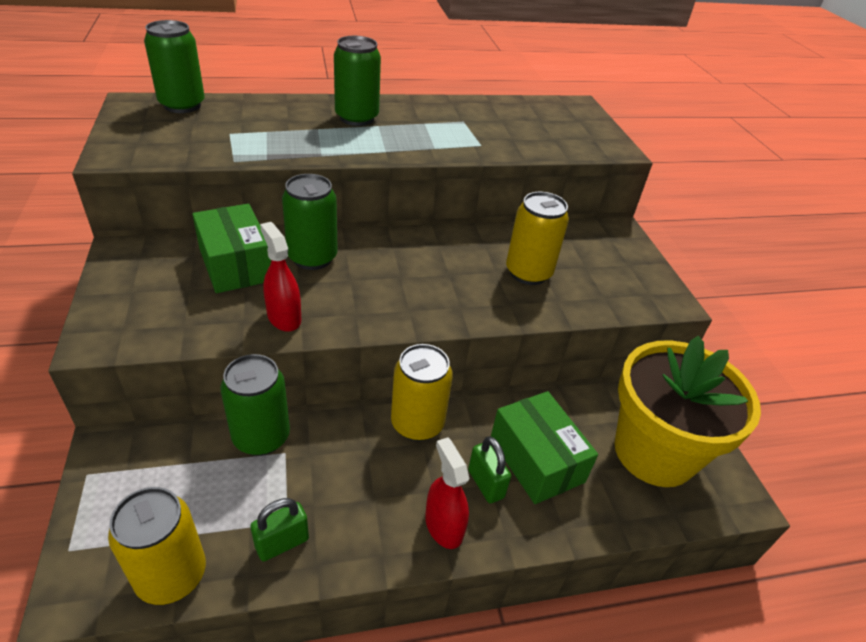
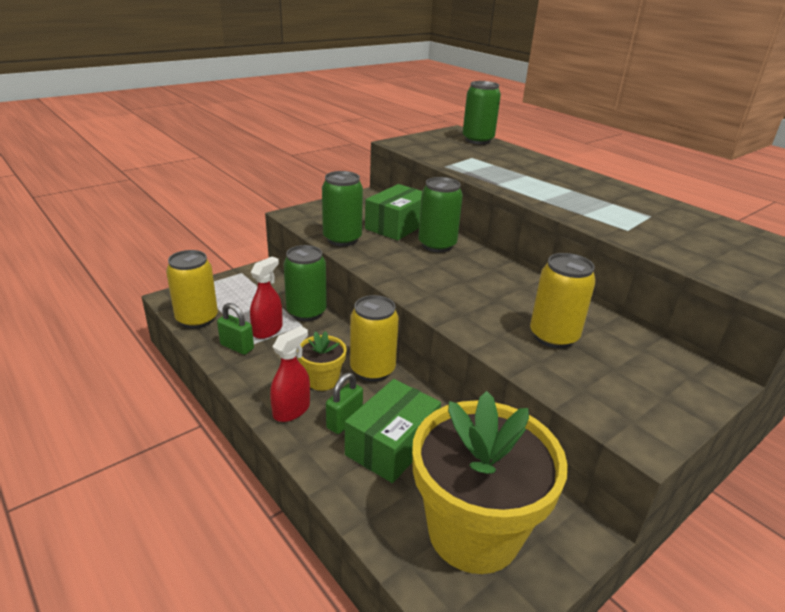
camera: 65 degrees right, 10 degrees down
red spray bottle [260,222,301,332] -> red spray bottle moved to [250,257,283,339]
green can [334,36,381,126] -> green can moved to [322,171,363,246]
none -> yellow flower pot [298,331,347,391]

